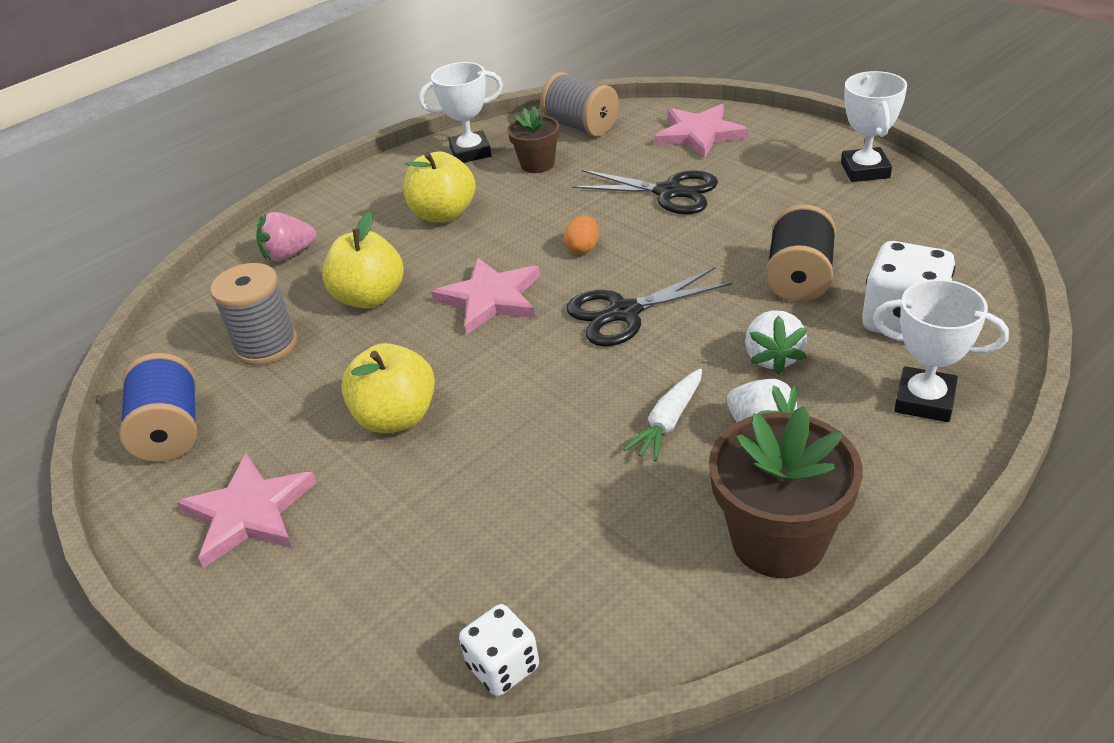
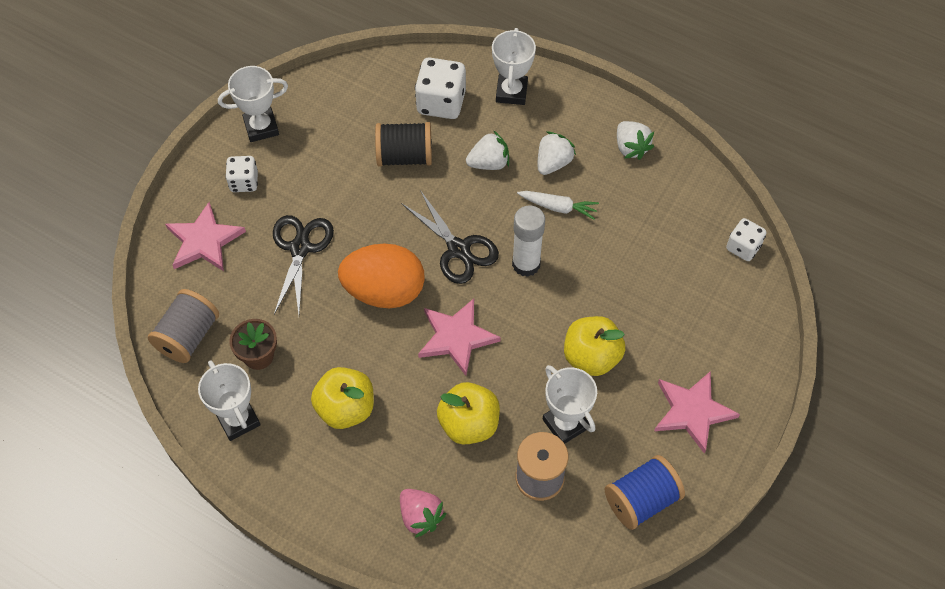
camera: 110 degrees left, 20 degrees up
orange egg [564,215,599,254] -> orange egg [338,244,425,308], size x2.45
brown flower pot [709,406,863,578] -> white strawberry [617,121,654,160]
none -> white dice [225,156,258,192]
none -> white glue stick [512,205,545,277]
none -> white trophy [543,365,597,444]

